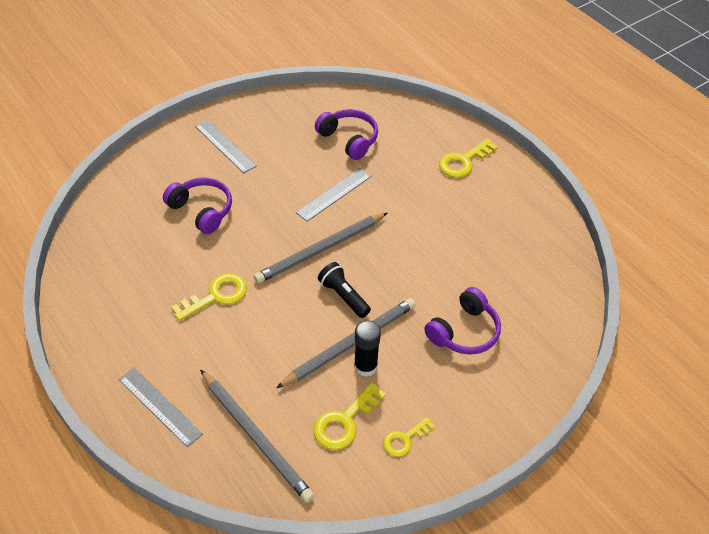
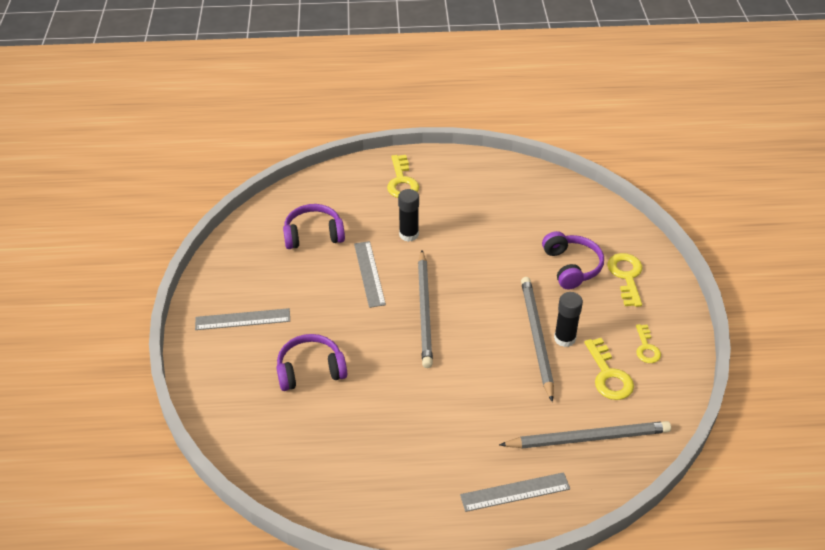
camera: 55 degrees left, 5 degrees down
yellow key [171,273,247,321] -> yellow key moved to [607,253,643,307]
black flashlight [318,262,371,318] -> none
none -> black glue stick [398,189,419,242]

